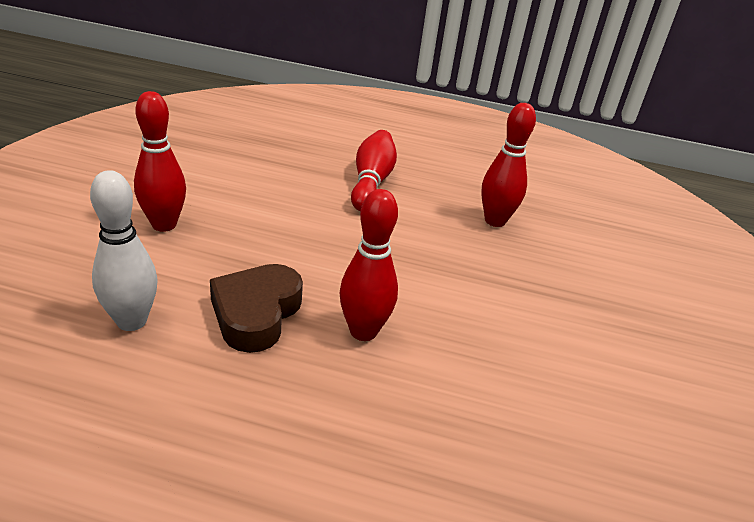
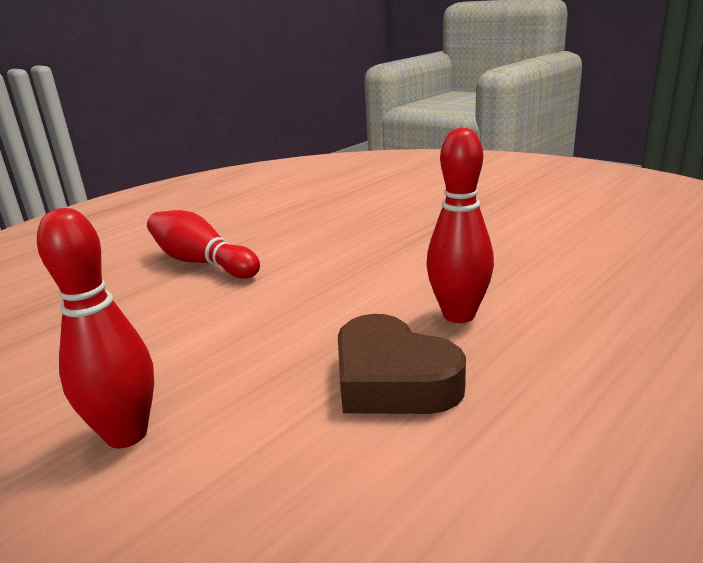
camera: 55 degrees left, 10 degrees down
white bowling pin [90,170,158,331] -> none
red bowling pin [481,103,536,227] -> none

